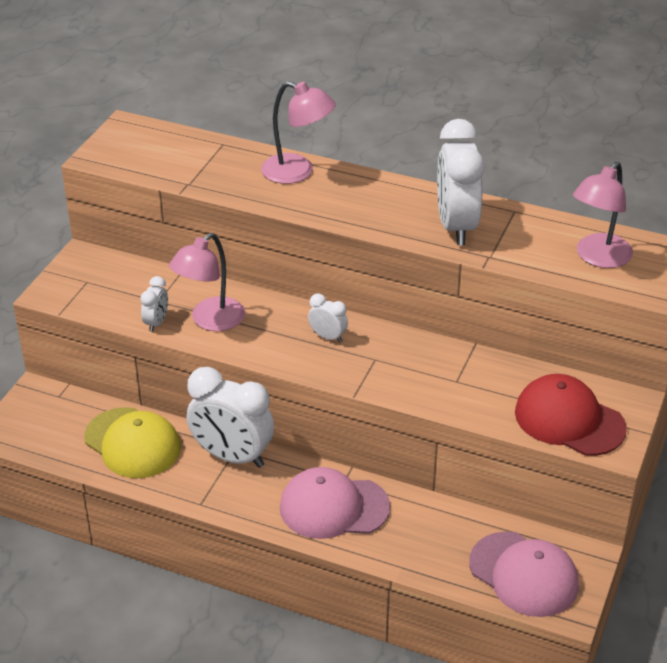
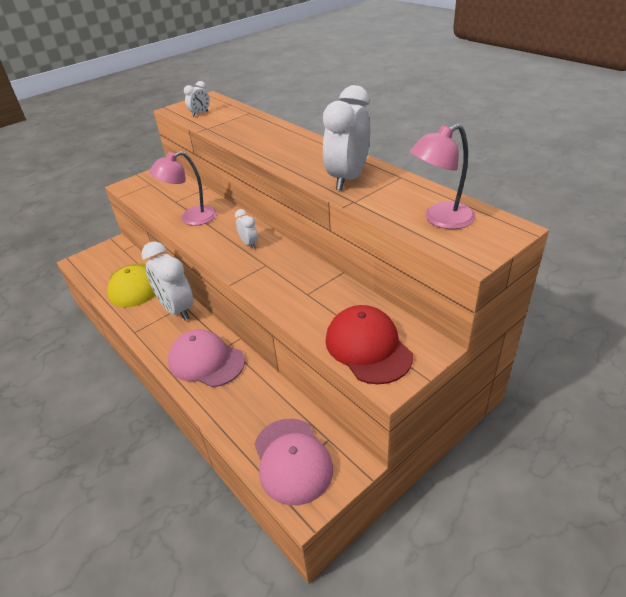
camera: 30 degrees right, 0 degrees up
white clock [140,276,168,332] -> white clock moved to [184,81,210,117]
pink lamp [261,81,336,184] -> none

